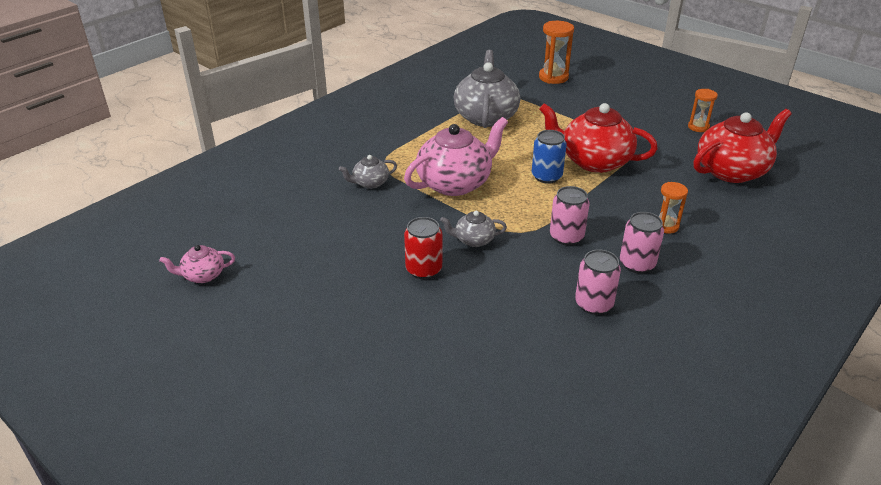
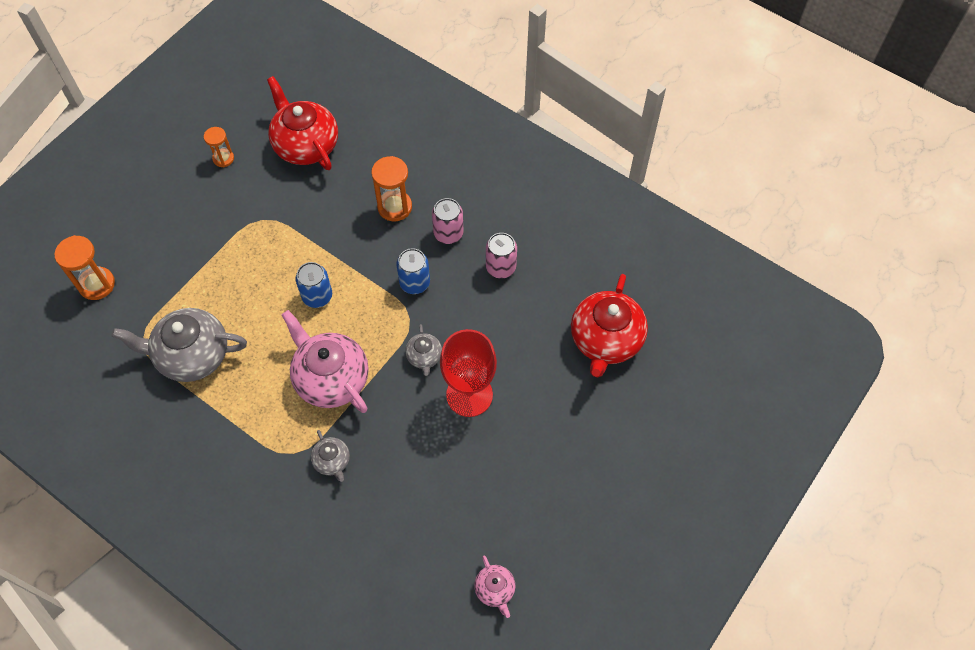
camera: 95 degrees left, 25 degrees up
red can [404,217,442,279] -> red goblet [440,329,497,417]
red teapot [539,103,658,173] -> red teapot moved to [571,274,648,378]
pink can [550,186,589,246] -> blue can [396,248,430,294]
orange hourglass [659,182,688,234] -> orange hourglass [371,156,412,221], size x1.59

